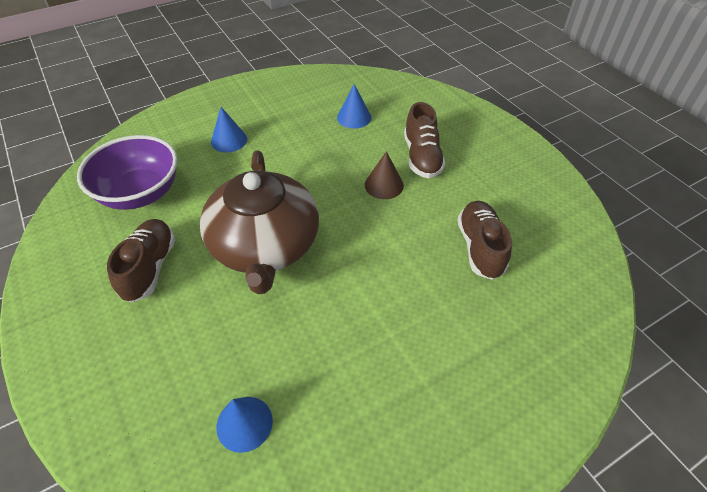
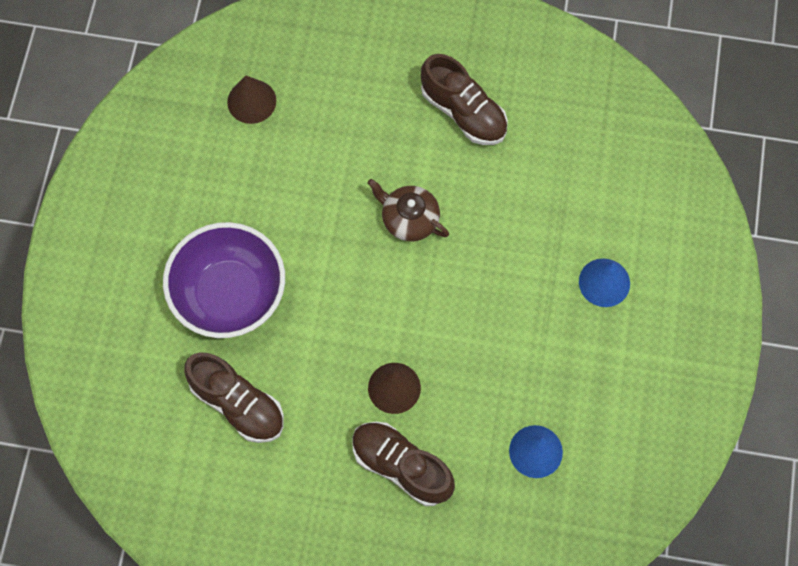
camera: 130 degrees right, 20 degrees up
purple bowl [77,135,178,210] -> purple bowl moved to [163,222,285,338]
brown teapot [200,150,319,294] -> brown teapot [368,179,449,241], size x0.44
blue cone [216,397,273,453] -> brown cone [227,76,276,124]

